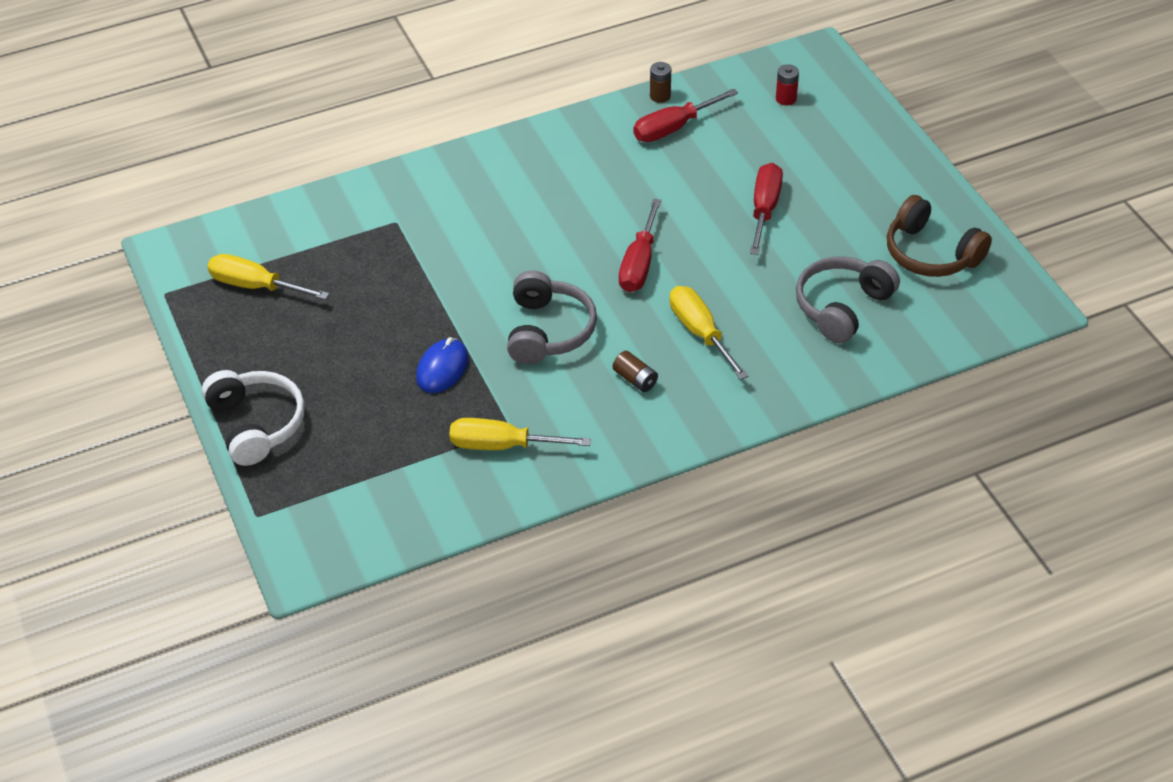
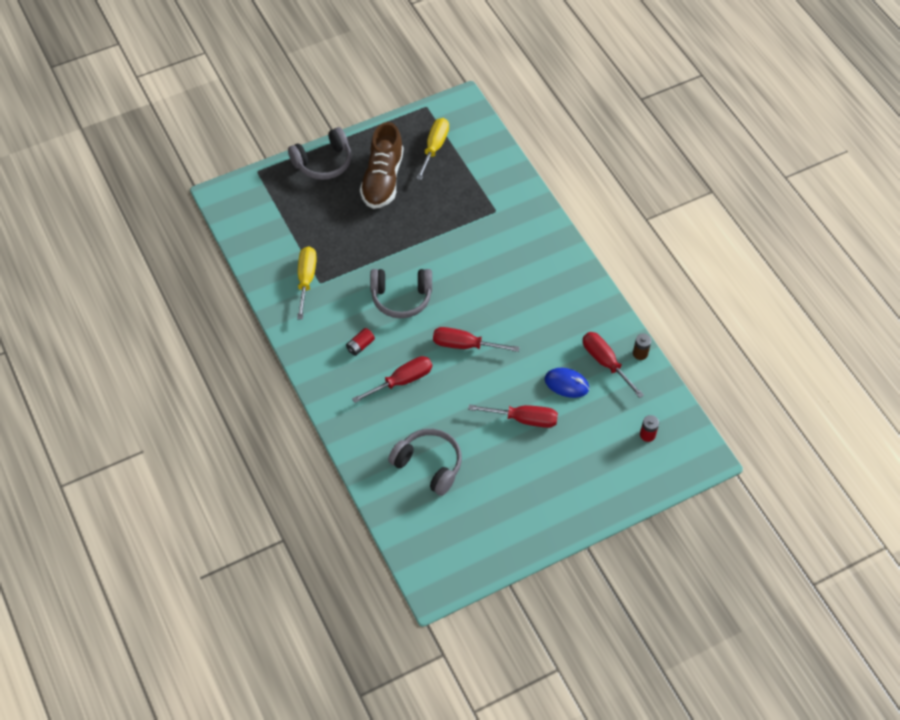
camera: 85 degrees right, 10 degrees up
white headphones [202,370,305,466] -> grey headphones [288,127,352,180]
blue mouse [416,337,469,393] -> blue mouse moved to [544,368,589,398]
brown battery [613,351,658,392] -> red battery [346,328,375,356]
yellow screwdriver [670,286,749,380] -> red screwdriver [352,356,432,403]
brown headphones [887,195,992,277] -> none
none -> brown shoe [360,122,403,209]

